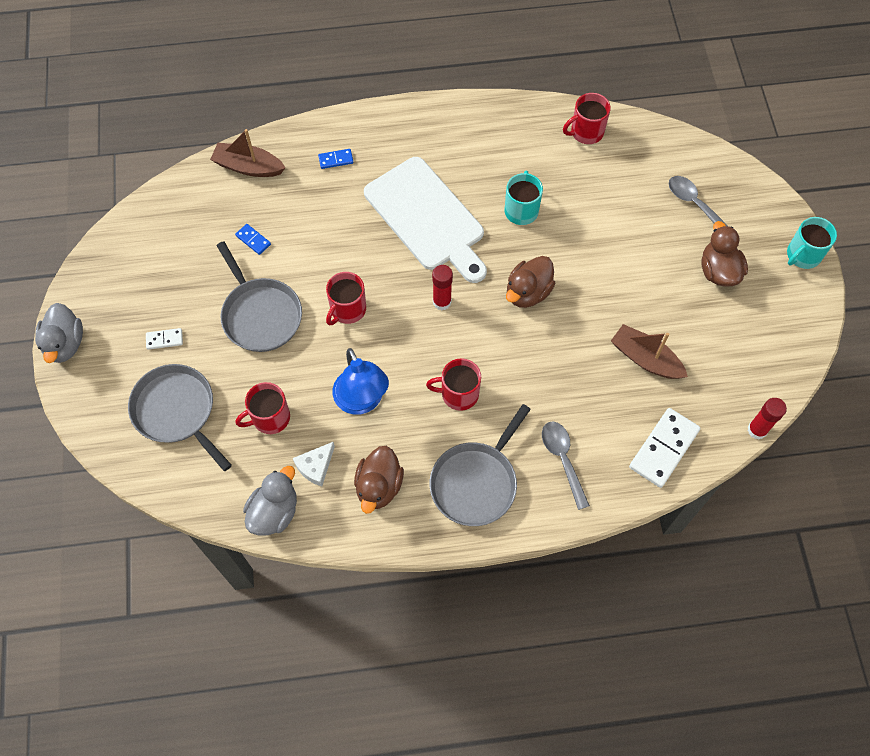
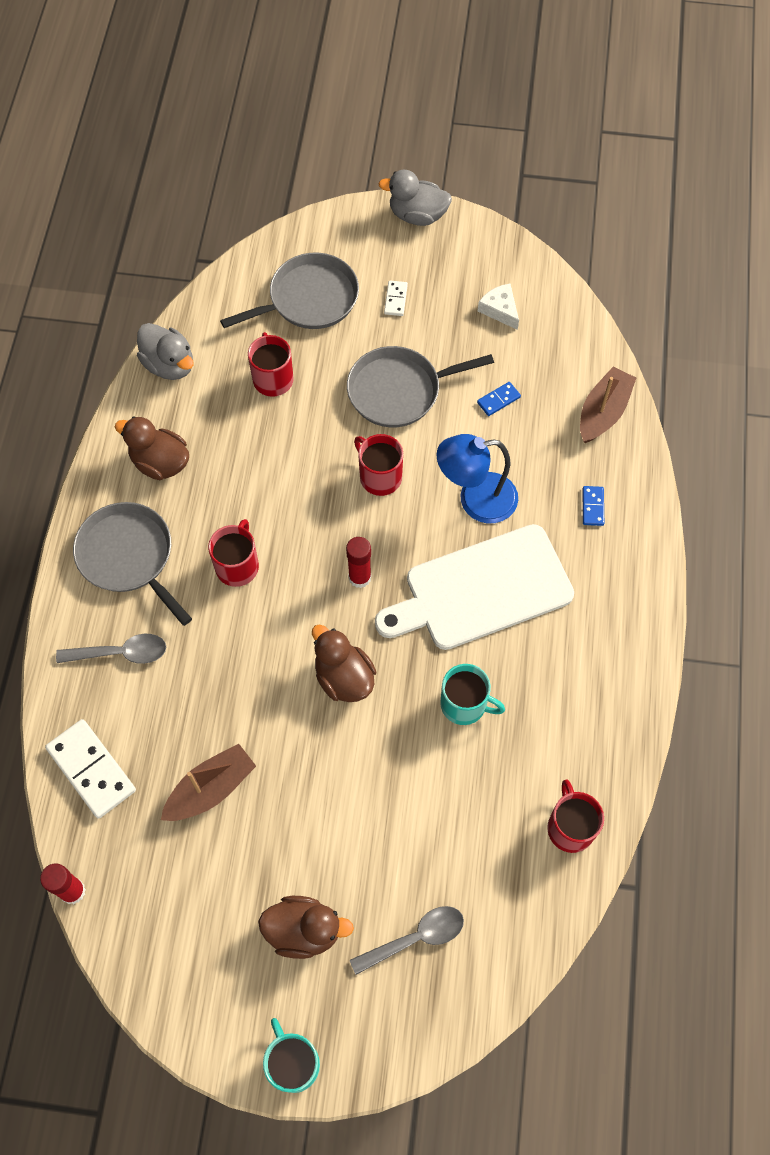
camera: 105 degrees right, 0 degrees up
white cheese [293,442,335,486] -> white cheese moved to [478,284,519,330]
blue lamp [332,348,389,415] -> blue lamp moved to [436,434,518,523]

